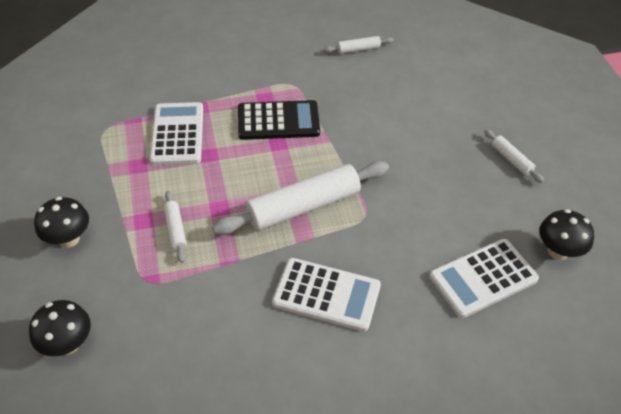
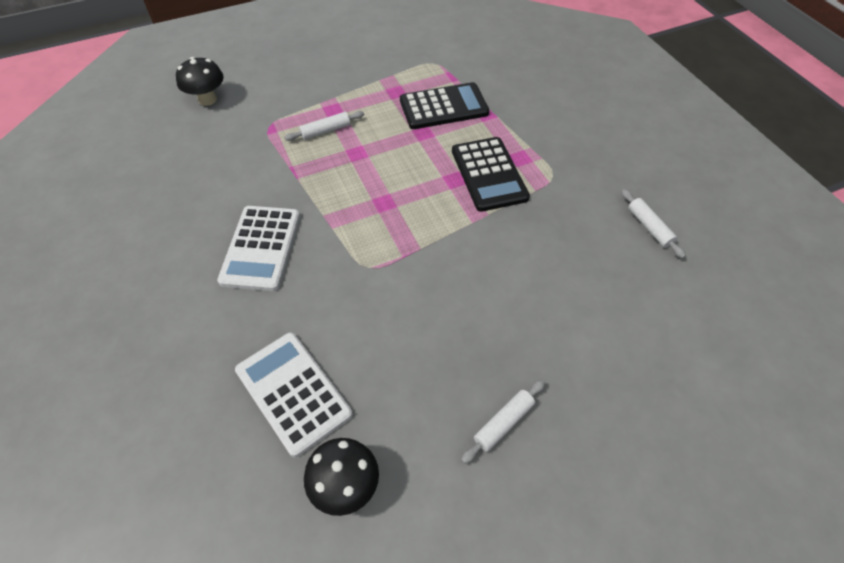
camera: 80 degrees right, 5 degrees up
black mushroom [34,197,89,248] -> none
white calculator [150,102,203,165] -> black calculator [400,82,489,129]
white rolling pin [212,161,389,235] -> none

